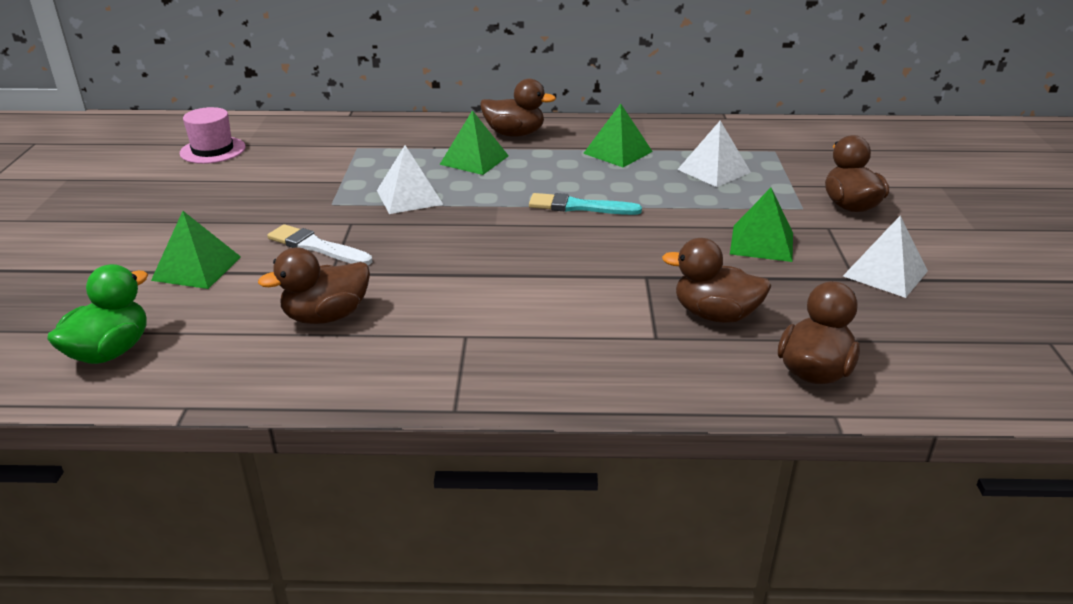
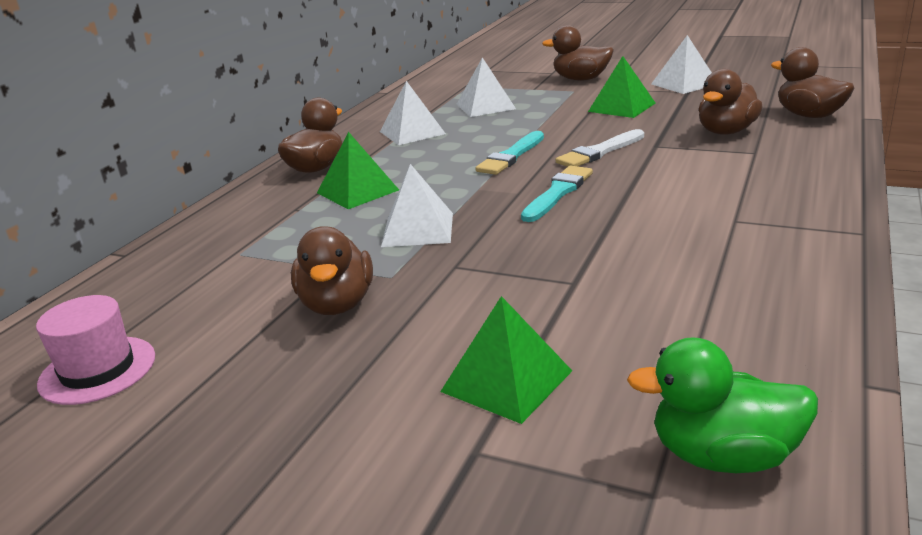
camera: 65 degrees left, 5 degrees down
green duck [47,264,148,364] -> green duck turned 45 degrees counterclockwise [627,337,818,473]
brown duck [258,248,370,324] -> brown duck moved to [291,226,373,315]
white brush [267,224,372,265] -> white brush moved to [555,129,644,167]
green pyramid [583,103,653,167] -> white pyramid [380,81,446,145]
none -> turquoise brush [521,166,593,222]

